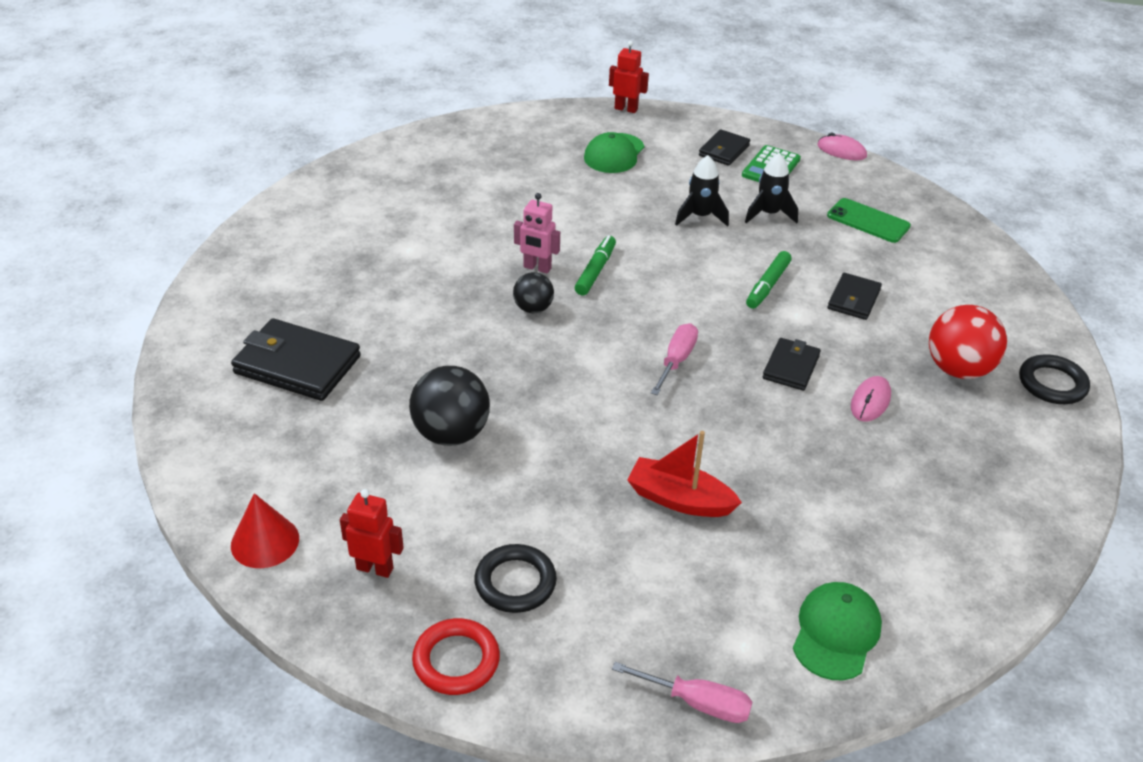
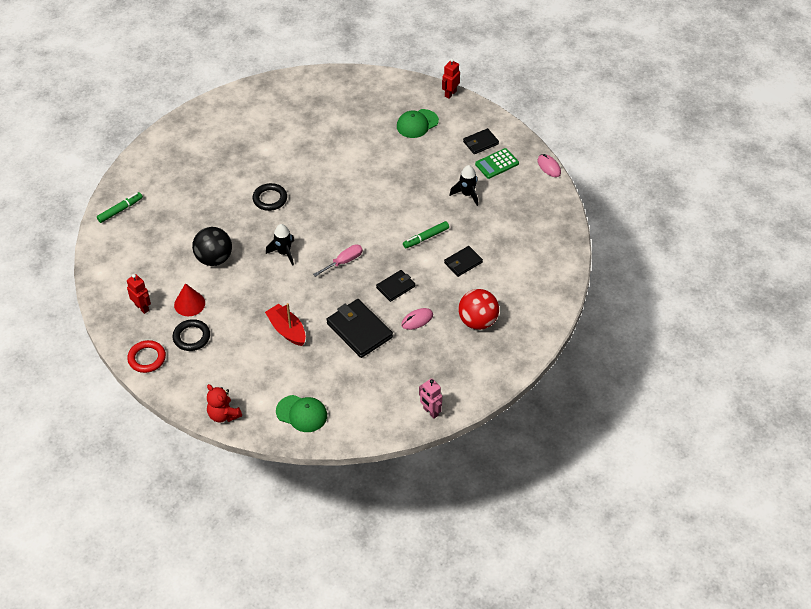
camera: 30 degrees right, 10 degrees up
black wallet [231,318,361,401] -> black wallet moved to [326,299,393,358]
red cone [231,493,299,568] -> red cone moved to [174,283,205,316]
black ball [513,272,554,313] -> none
pink robot [514,193,560,274] -> pink robot moved to [419,378,442,419]
green marker [575,235,616,296] -> green marker moved to [97,192,143,223]
red robot [609,41,649,113] -> red robot turned 105 degrees counterclockwise [442,59,460,99]
pink screwdriver [612,662,752,723] -> red teddy bear [207,384,242,423]
black rocket [675,155,729,226] -> black rocket moved to [266,224,294,266]
green cap [793,582,882,680] -> green cap turned 60 degrees clockwise [276,395,327,432]
green phone [827,198,911,243] -> none
black ring [1019,354,1090,404] -> black ring moved to [253,183,287,211]

